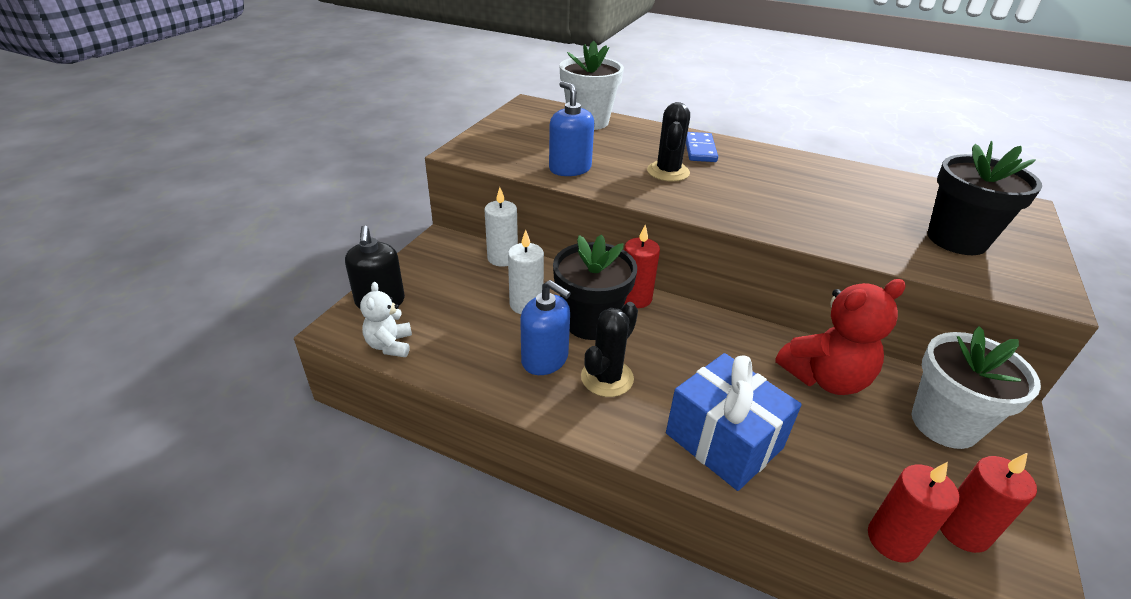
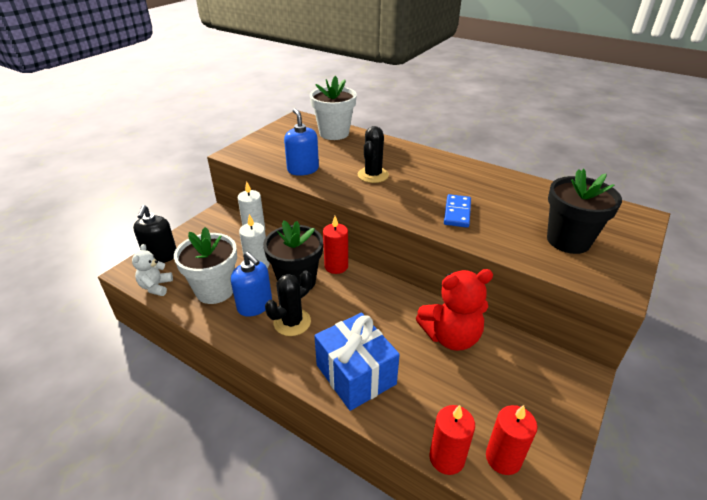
camera: 10 degrees right, 0 degrees up
blue domino [686,132,718,162] -> blue domino moved to [444,194,471,228]
white flower pot [912,326,1041,449] -> white flower pot moved to [174,227,237,304]

